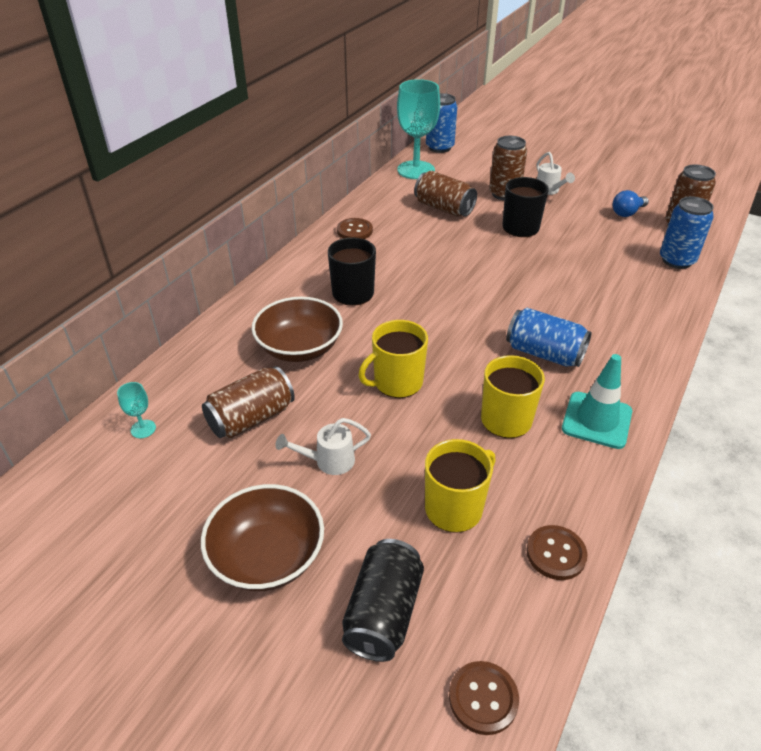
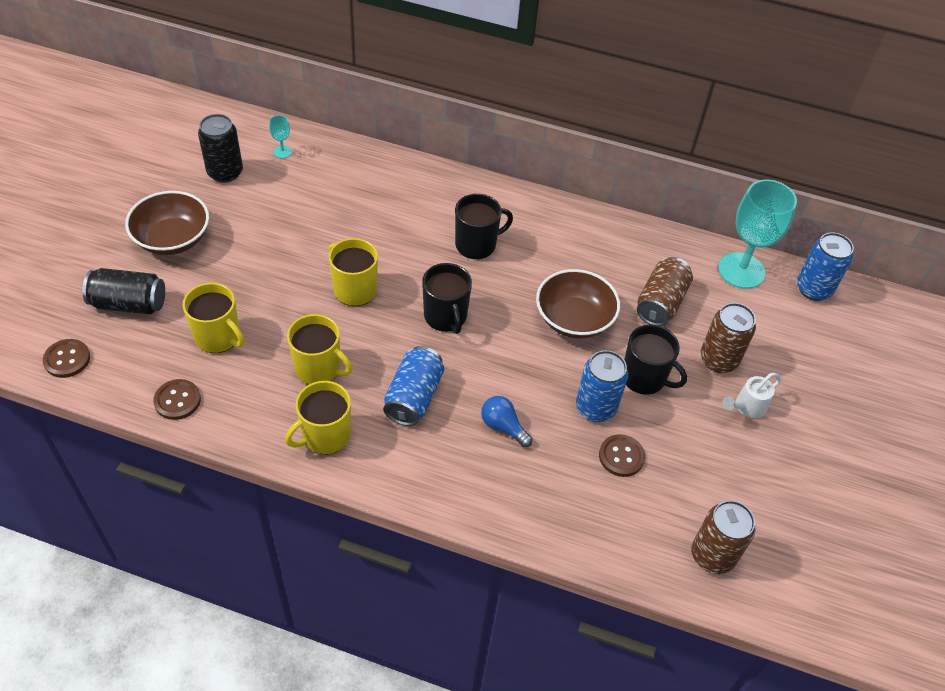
camera: 75 degrees right, 10 degrees up
brown can [202,366,295,439] -> none
brown bowl [252,297,343,362] -> brown bowl moved to [536,269,620,339]
white watering can [276,418,371,475] -> none
brown button [337,218,373,239] -> brown button moved to [599,434,645,477]
turquoise traffic cone [562,354,632,449] -> yellow mug [285,381,351,454]
blue light bulb [613,190,649,217] -> blue light bulb moved to [481,396,532,447]
blue can [660,196,714,269] -> blue can moved to [576,350,628,422]
none -> black can [198,114,243,183]
none -> black mug [422,263,472,334]

